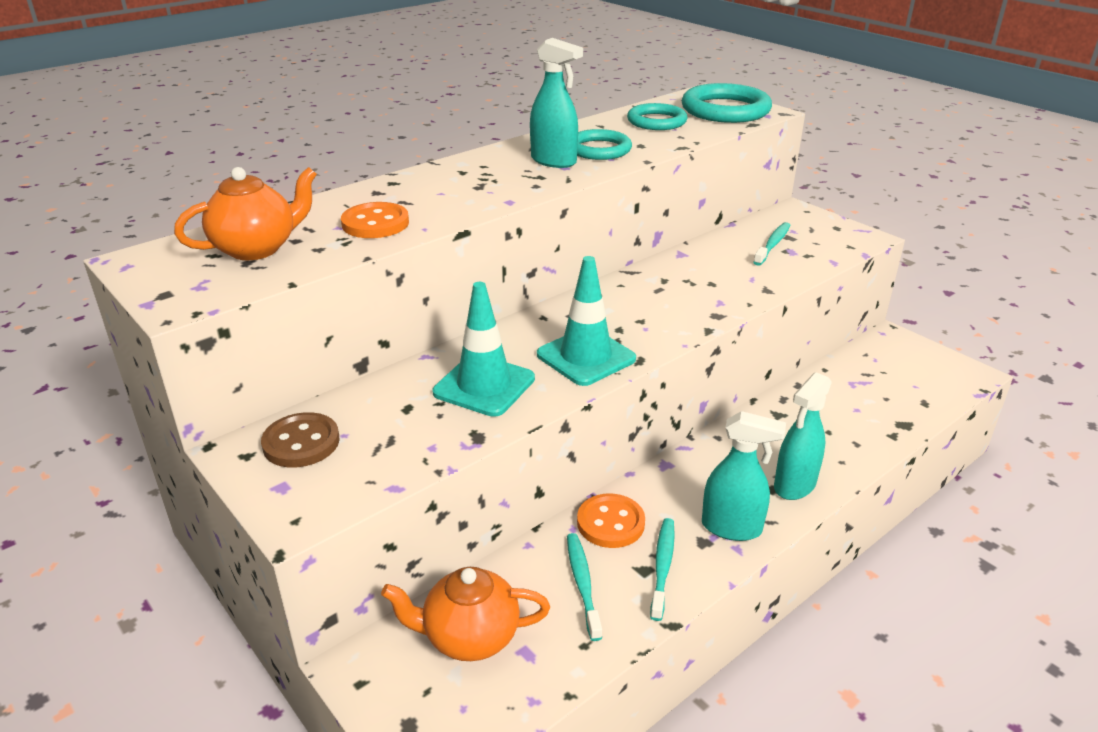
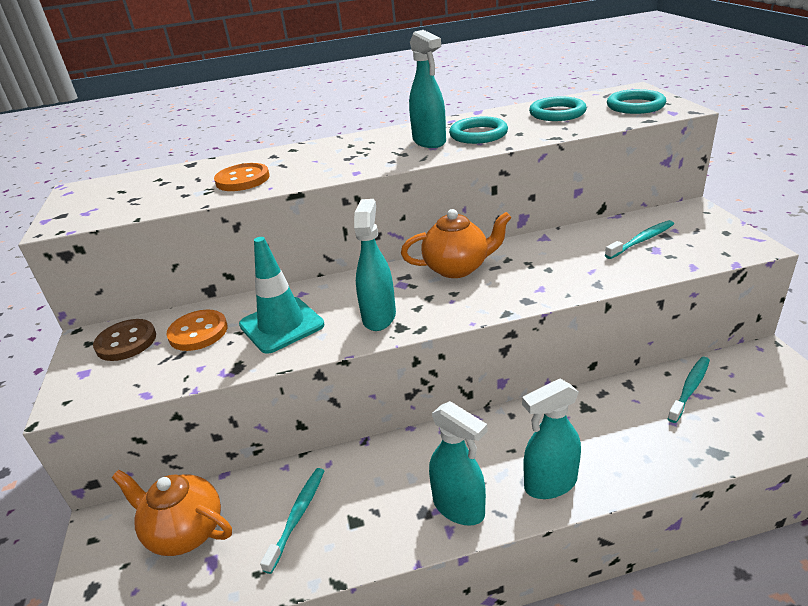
camera: 30 degrees right, 0 degrees up
orange teapot [174,167,317,260] -> orange teapot moved to [401,209,511,278]
turquoise traffic cone [537,256,636,386] -> turquoise spray bottle [354,199,396,331]
orange button [577,493,645,548] -> orange button moved to [166,310,228,351]
turquoise toothbrush [650,518,675,621] -> turquoise toothbrush moved to [667,357,710,423]
turquoise ring [682,83,772,123] -> turquoise ring [607,89,666,114], size x0.65

